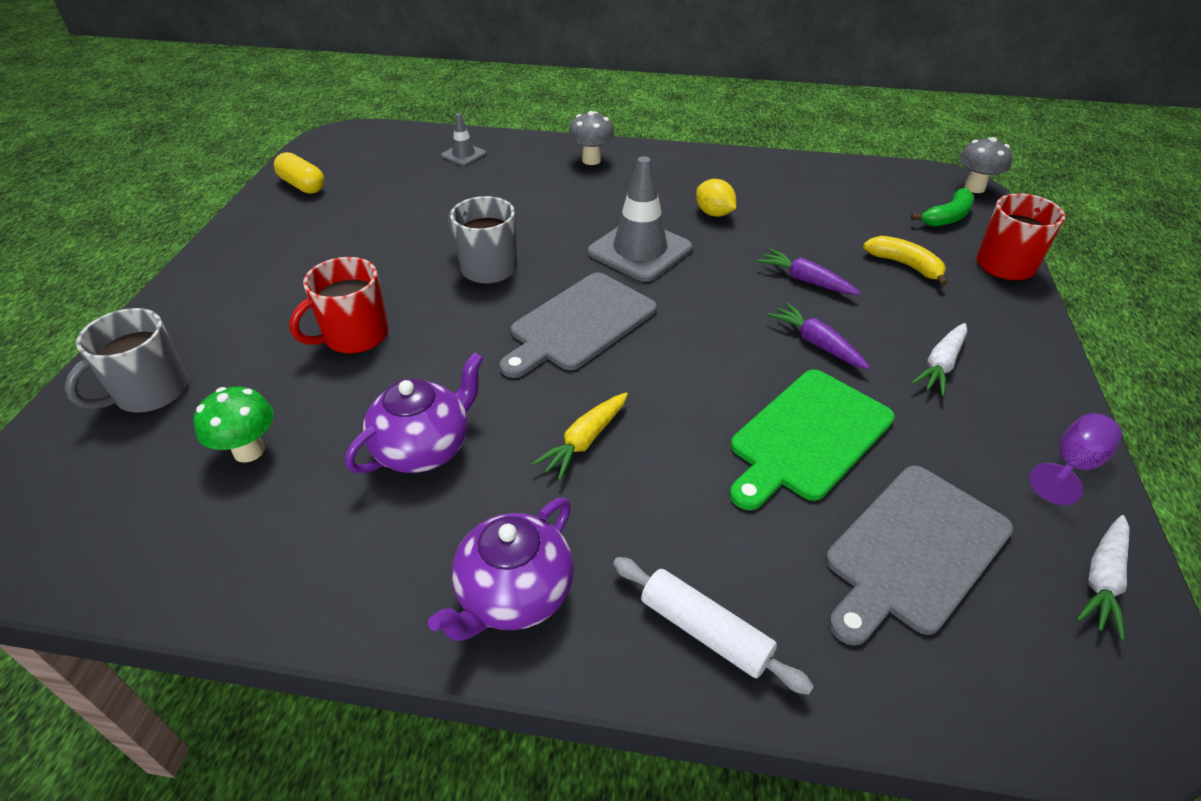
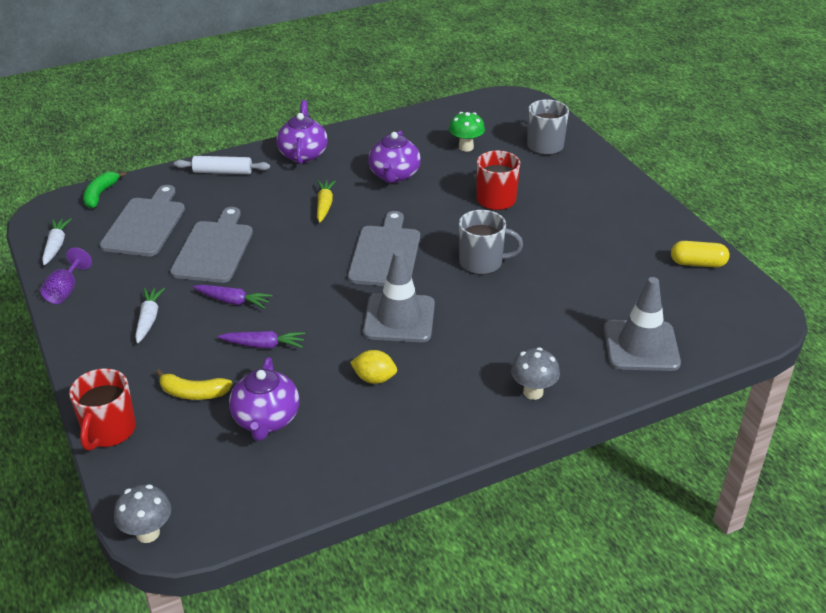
camera: 145 degrees right, 5 degrees down
grey traffic cone [441,113,486,166] -> grey traffic cone [604,277,681,371], size x1.98
green cutting board [730,370,895,510] -> grey cutting board [170,207,253,283]
green banana [911,188,974,227] -> green banana moved to [83,171,126,208]
none -> purple teapot [229,357,299,441]

